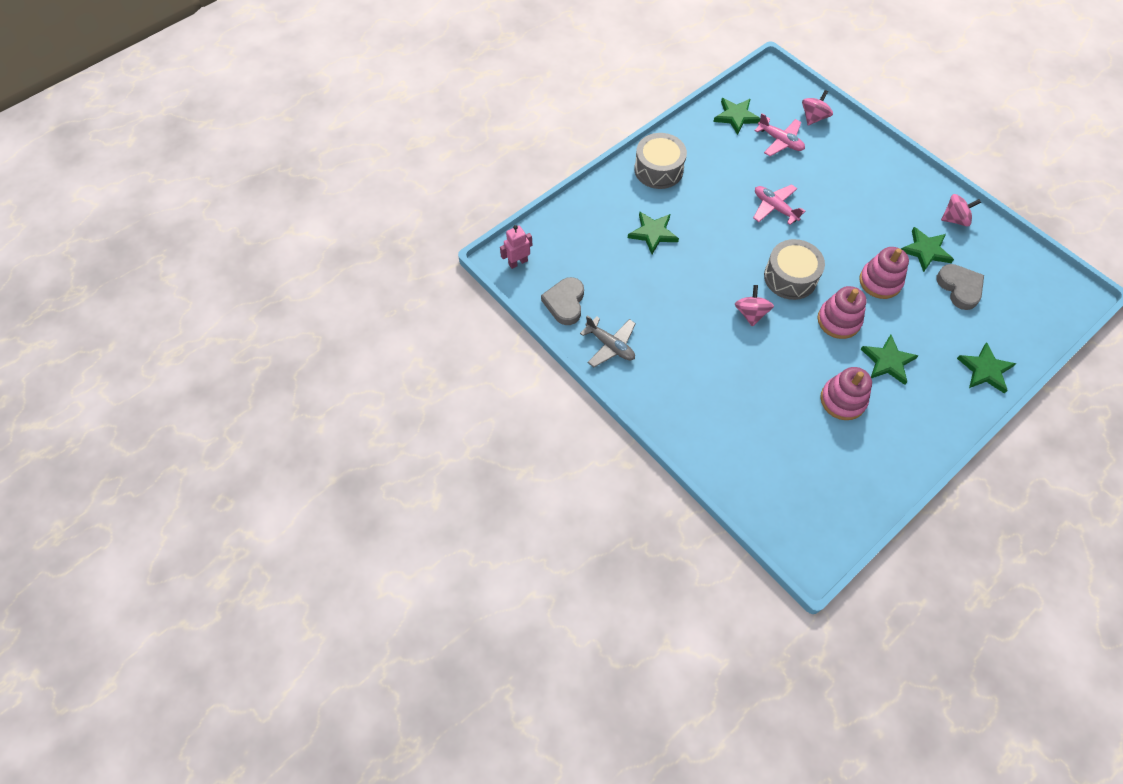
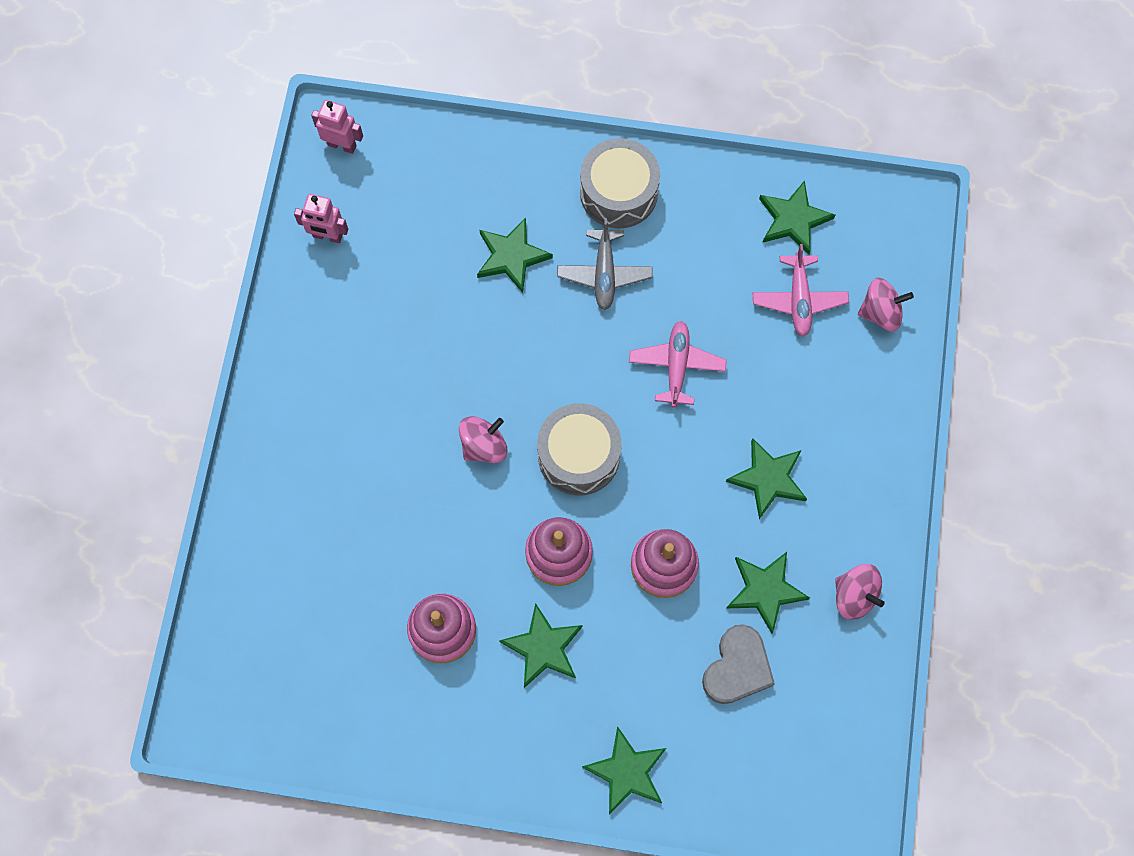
camera: 50 degrees right, 10 degrees up
grey heart [541,277,584,325] -> pink robot [294,194,348,243]
grey plane [580,315,636,367] -> grey plane moved to [557,218,653,310]
none -> green star [726,438,807,519]

